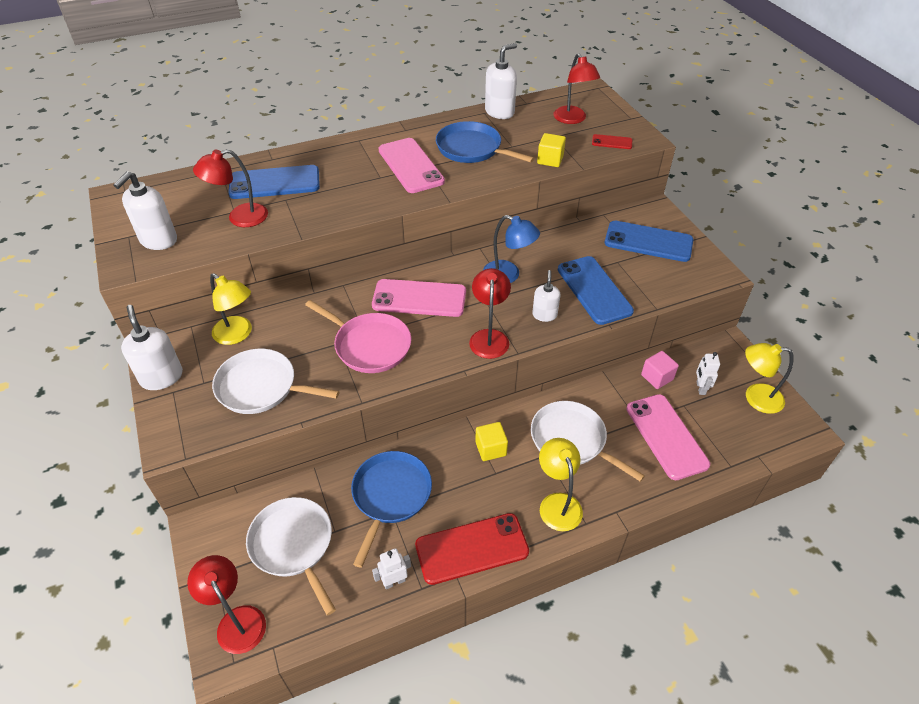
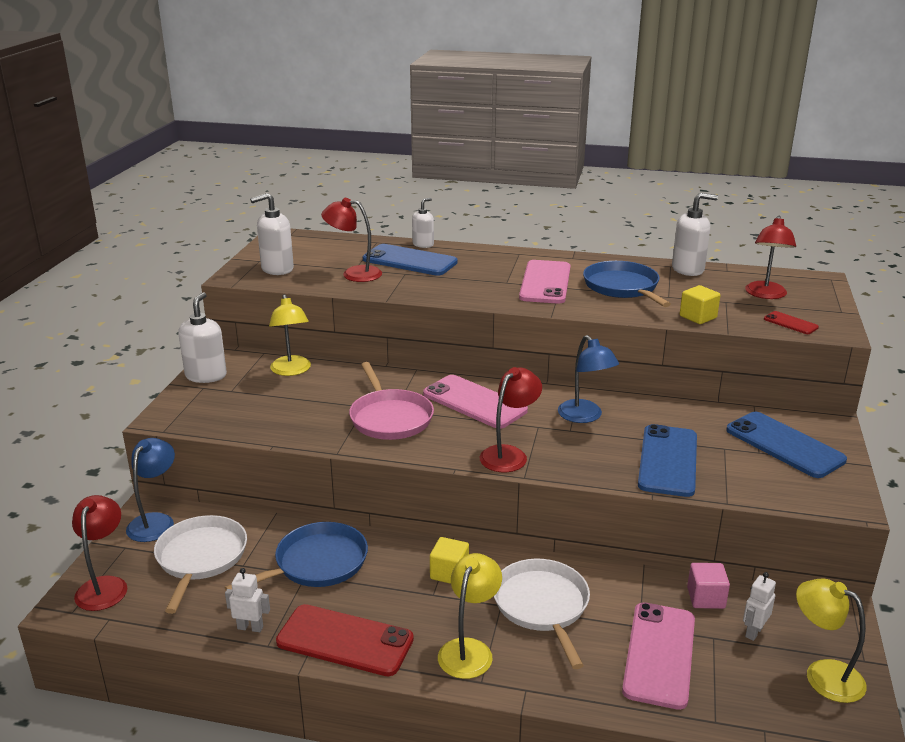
camera: 35 degrees right, 20 degrees down
white pan [212,349,339,414] -> none
white soap dispenser [532,270,561,322] -> white soap dispenser moved to [412,198,434,248]
none -> blue lamp [126,438,175,542]

